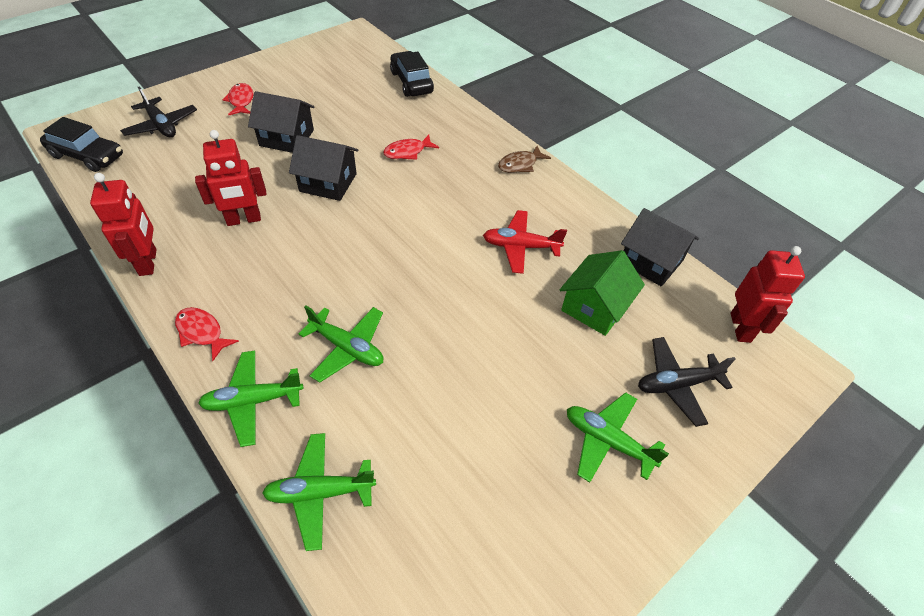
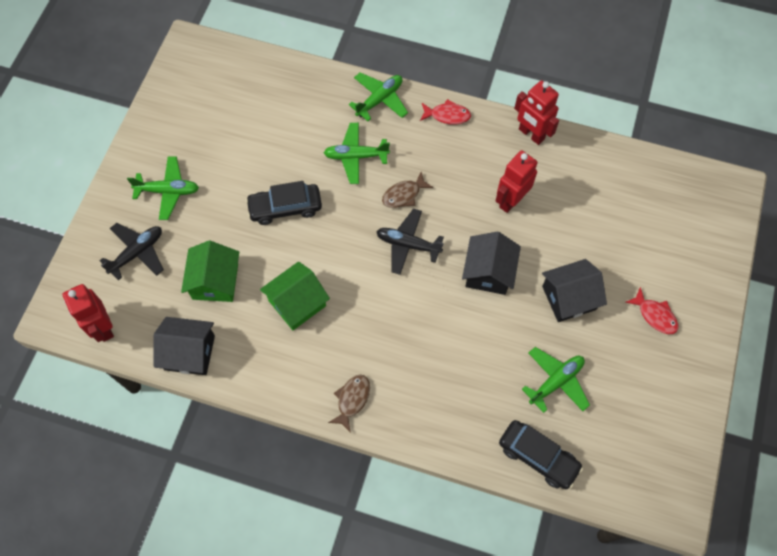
camera: 150 degrees right, 15 degrees up
black car [40,117,123,172] -> black car moved to [246,181,322,225]
black plane [120,86,197,137] -> black plane moved to [376,208,444,275]
green plane [262,433,376,551] -> green plane moved to [522,347,590,413]
black house [289,135,359,201] -> black house turned 60 degrees counterclockwise [462,232,521,295]
red fish [383,135,439,160] -> none
red plane [483,210,567,274] -> green house [260,262,330,330]
none -> brown fish [382,172,434,208]

